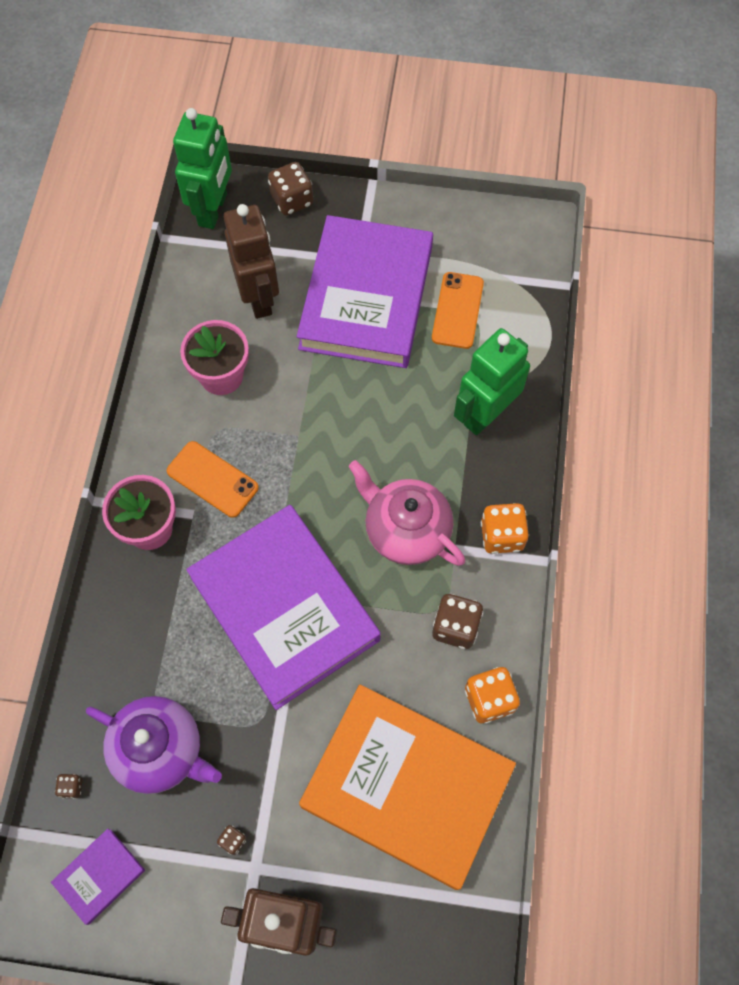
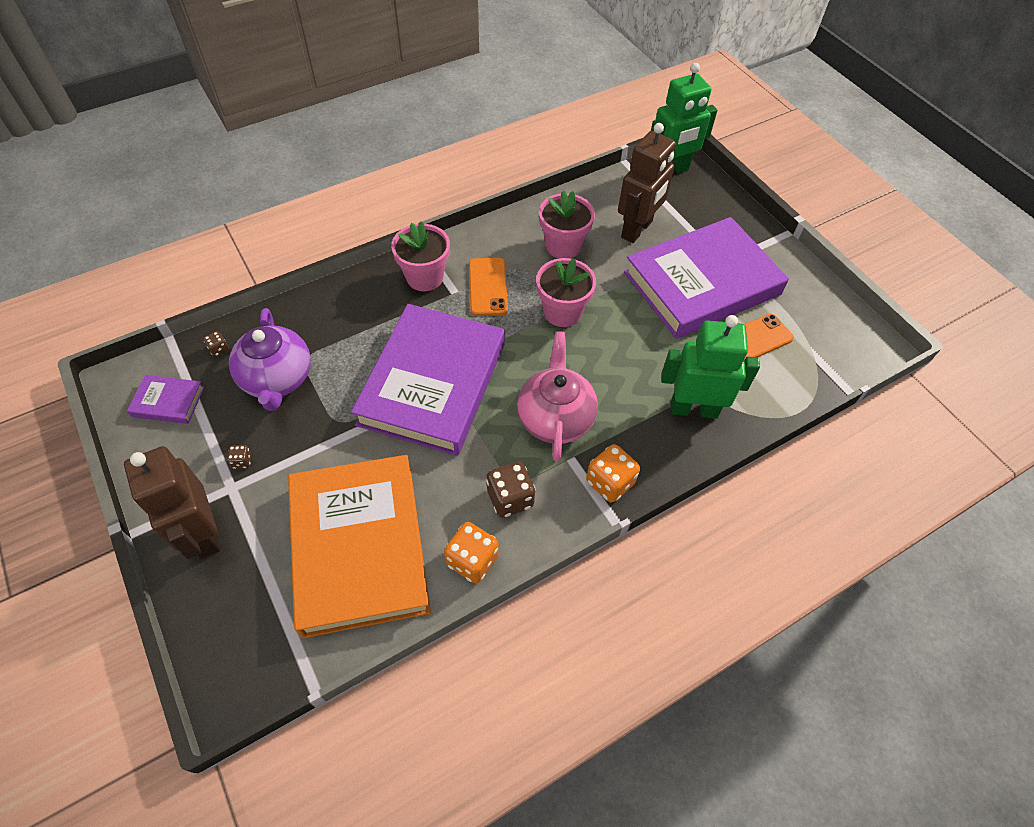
camera: 50 degrees right, 10 degrees down
brown dice [268,162,313,216] -> none
none -> pink flower pot [536,258,596,327]

